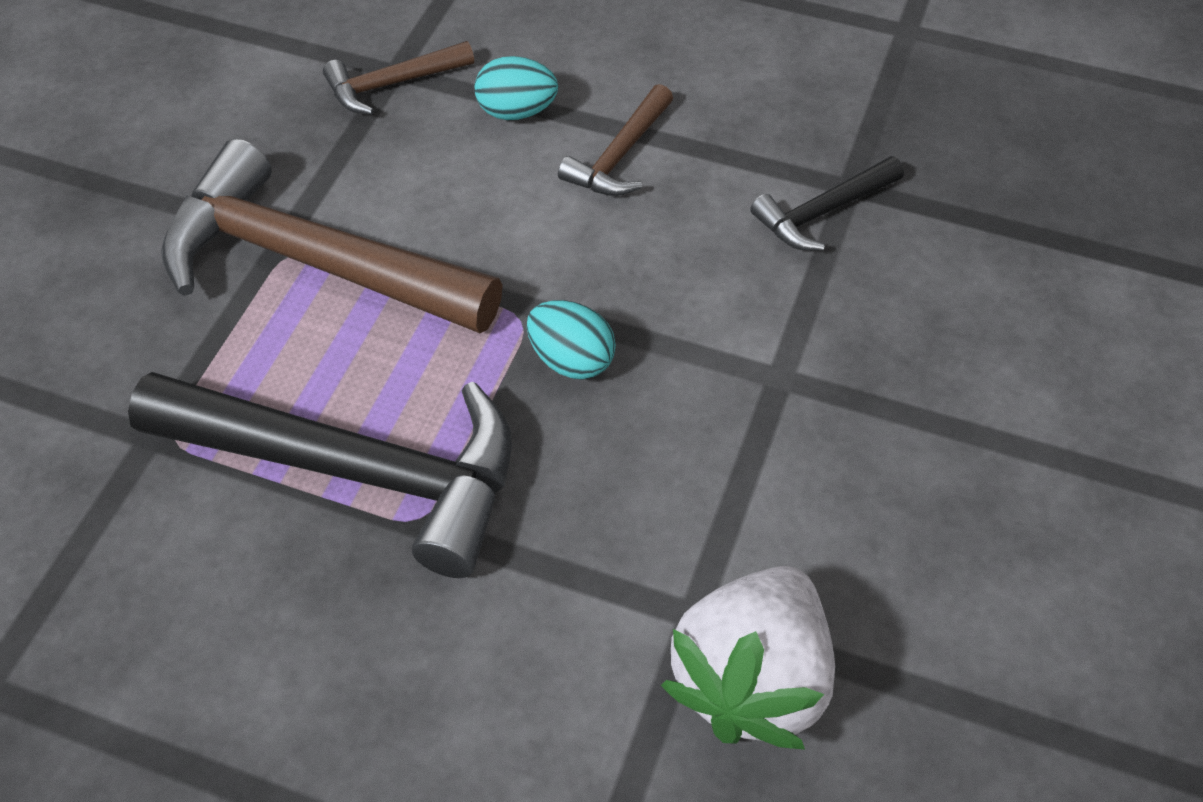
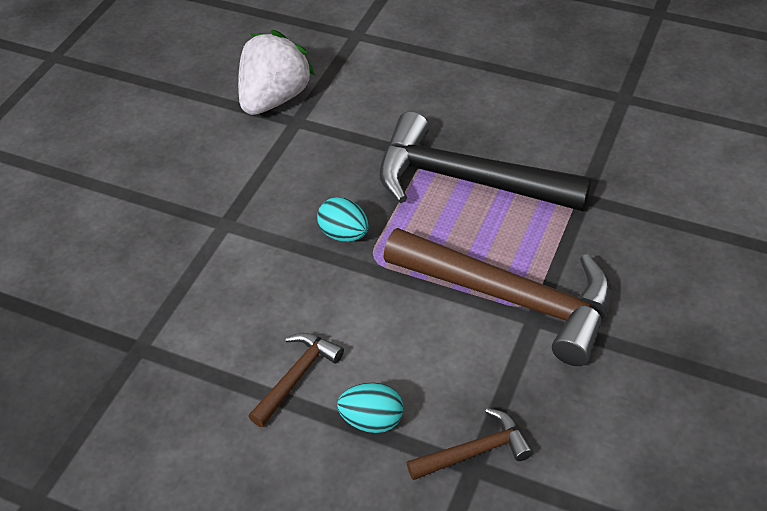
camera: 175 degrees left, 5 degrees down
black hammer [750,156,904,251] -> none

